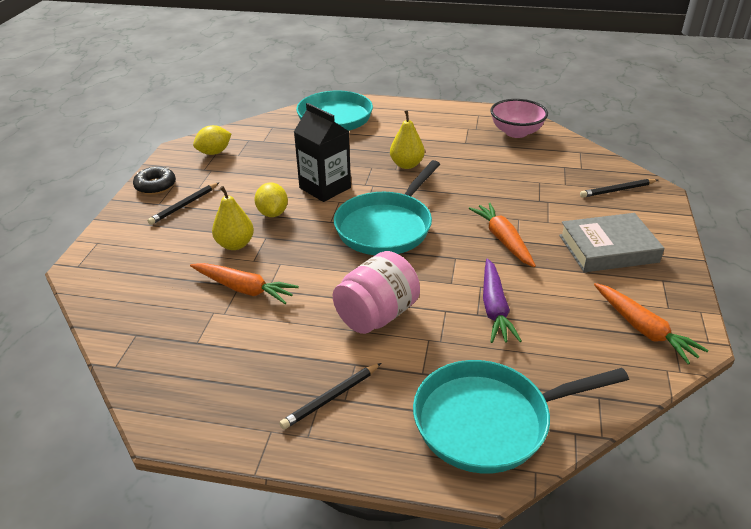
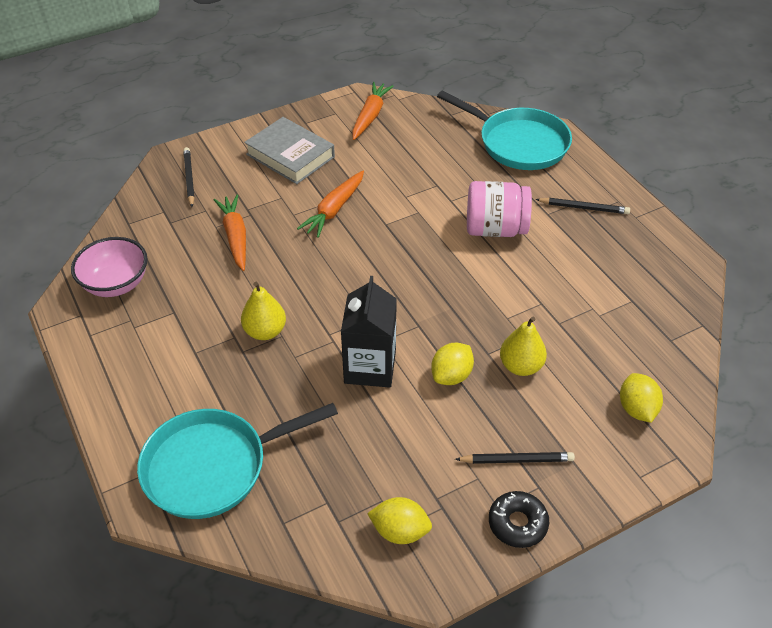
camera: 130 degrees left, 10 degrees up
orange carrot [190,263,299,304] -> orange carrot moved to [214,194,246,271]
turquoise pan [334,160,440,255] -> none
purple carrot [483,259,522,343] -> none
black pencil [580,179,658,198] -> black pencil turned 135 degrees counterclockwise [183,147,195,207]
none -> yellow lemon [620,373,663,423]

